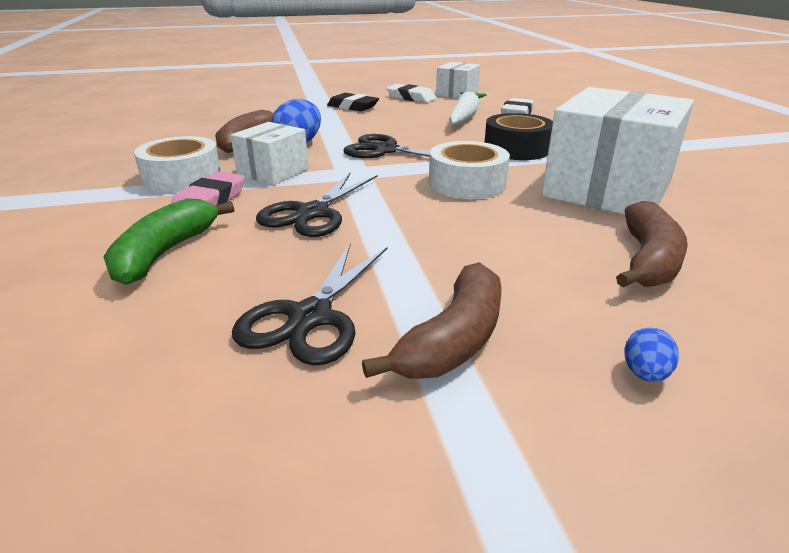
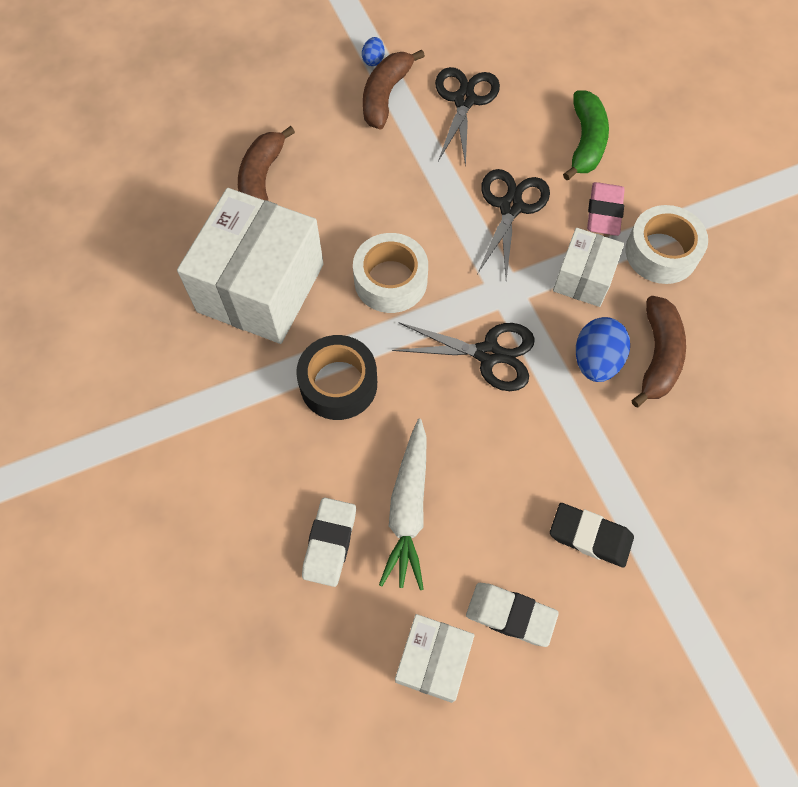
camera: 170 degrees right, 35 degrees up
blue egg [624,327,679,382] -> blue egg moved to [362,37,385,66]

